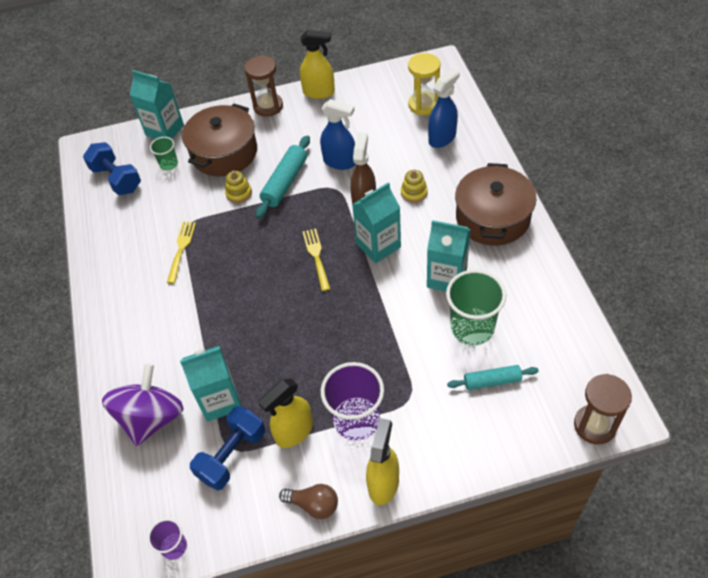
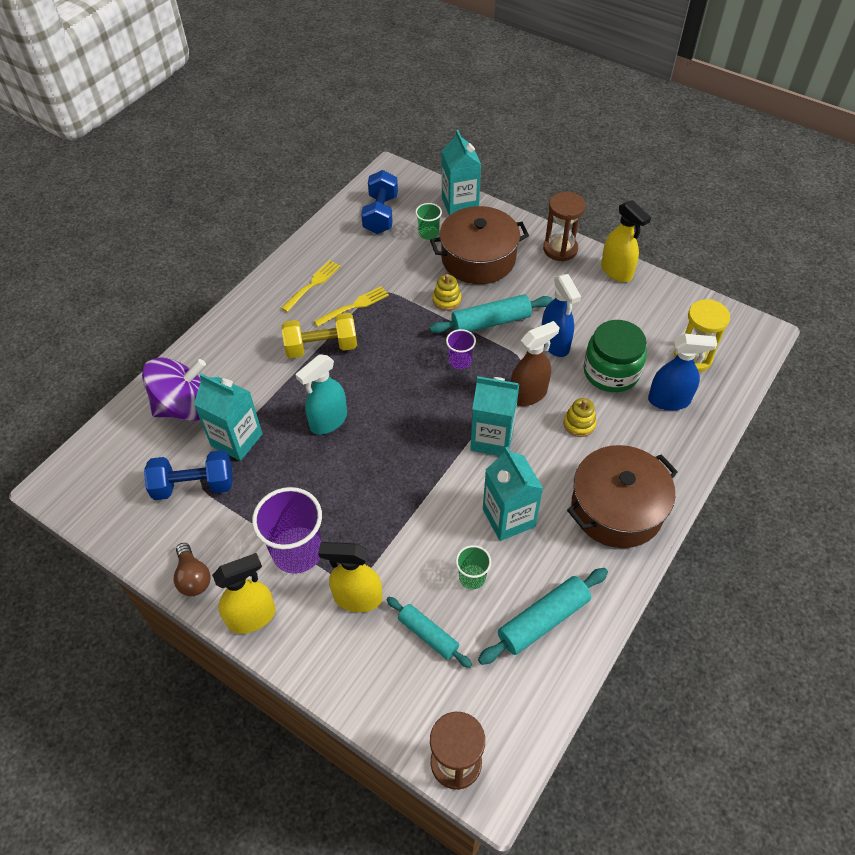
camera: 45 degrees right, 0 degrees up
purple cup [148,519,187,560] -> purple cup moved to [446,329,476,369]
yellow spray bottle [258,378,313,448] -> yellow spray bottle moved to [318,542,382,612]
yellow fork [303,228,330,291] -> yellow fork moved to [281,260,341,312]
green cup [446,270,506,345] -> green cup [456,545,491,590], size x0.52
none -> yellow dumbbell [282,313,357,358]
none -> turquoise spray bottle [295,354,347,435]
none -> turquoise rolling pin [478,568,608,665]
none -> green jar [584,320,647,392]

